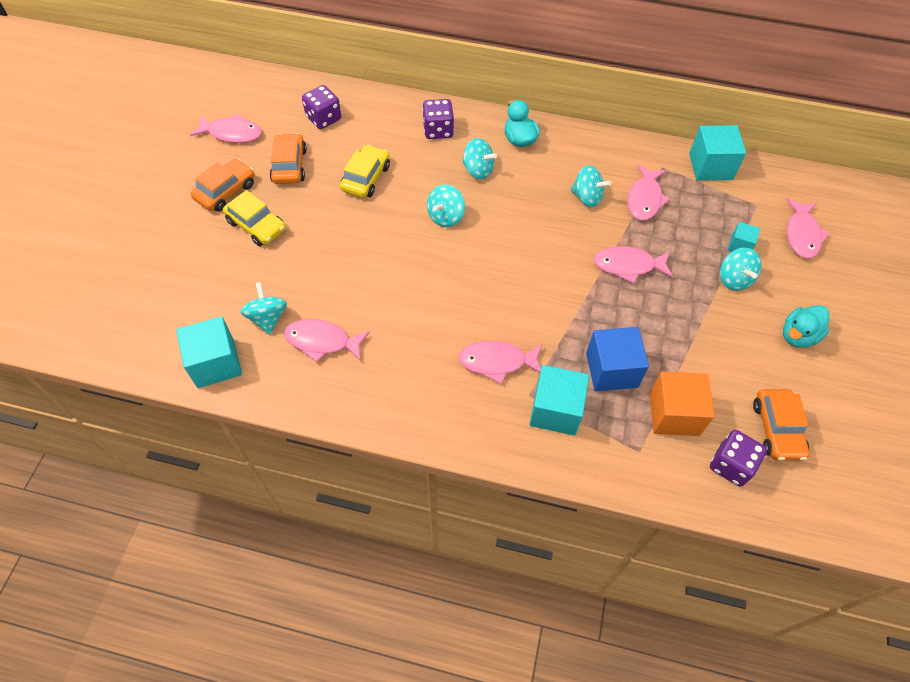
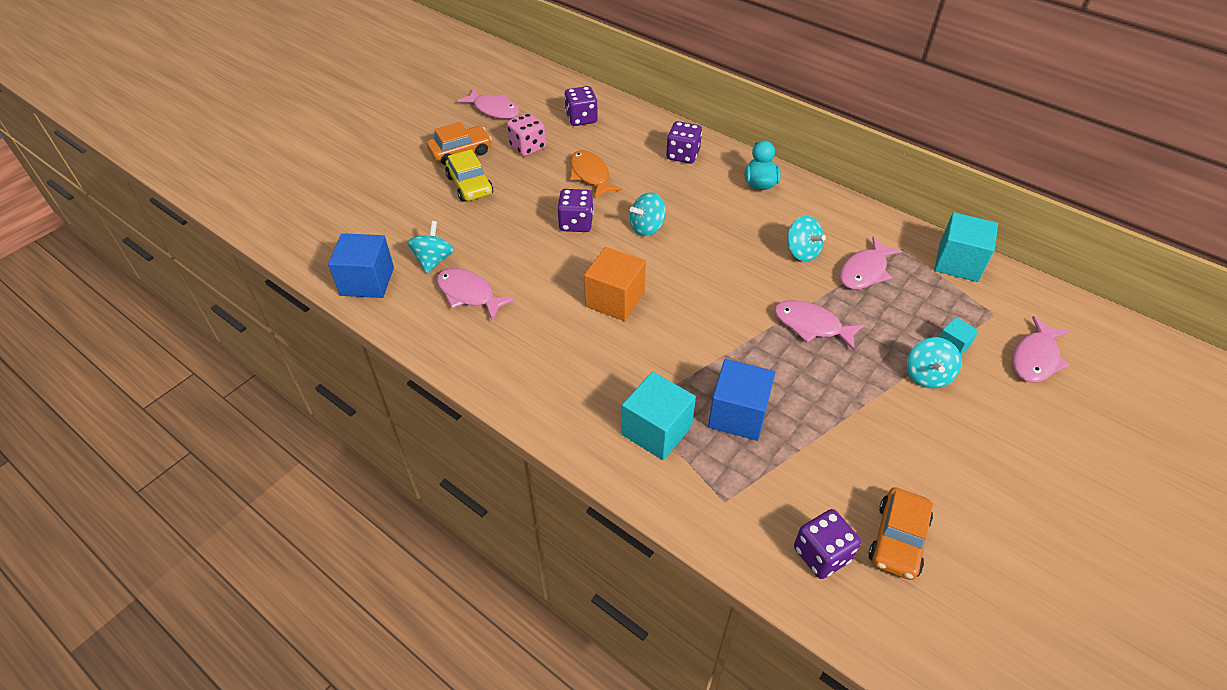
camera: 25 degrees right, 10 degrees down
turquoise cube [176,316,242,388] -> blue cube [328,233,394,298]
orange car [269,133,307,184] -> pink dice [507,113,546,156]
yellow car [340,145,390,198] -> orange fish [570,150,622,199]
pink fish [459,341,542,384] -> none
turquoise spinning top [463,138,497,179] -> none
orange cube [650,372,715,436] -> orange cube moved to [584,247,646,321]
turquoise duck [783,305,829,348] -> none
none -> purple dice [557,189,593,232]

